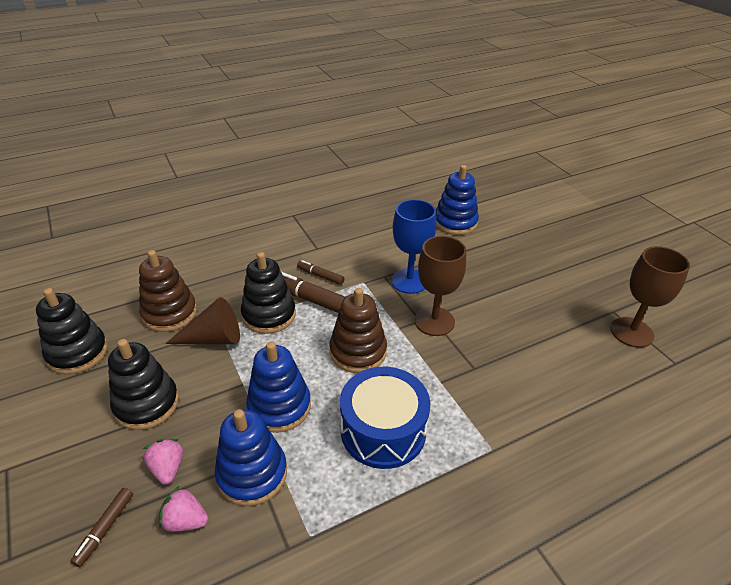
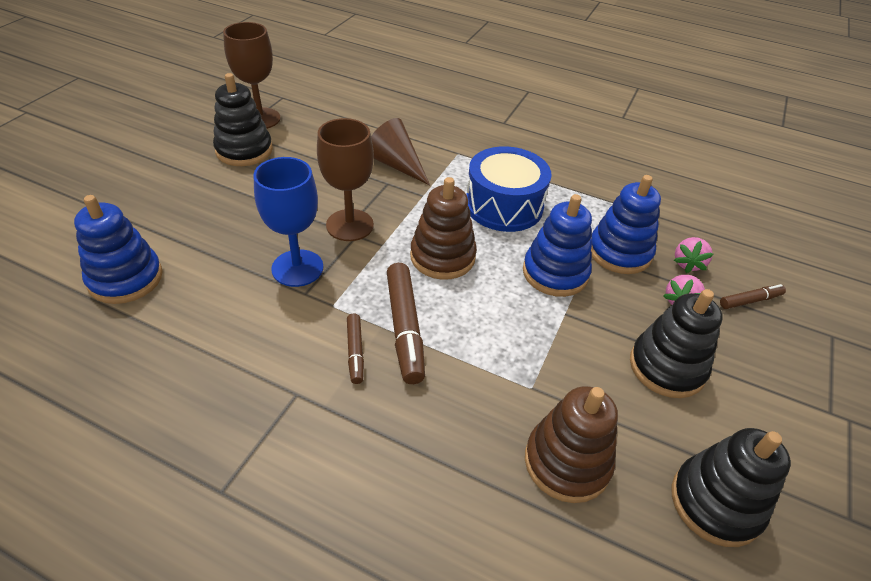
camera: 130 degrees left, 5 degrees up
pink strawberry [159,486,208,532] -> pink strawberry turned 45 degrees clockwise [674,237,713,273]
brown cone [165,297,240,344] -> brown cone moved to [371,118,430,185]
black stacking toy [241,252,296,334] -> black stacking toy moved to [213,73,273,166]

